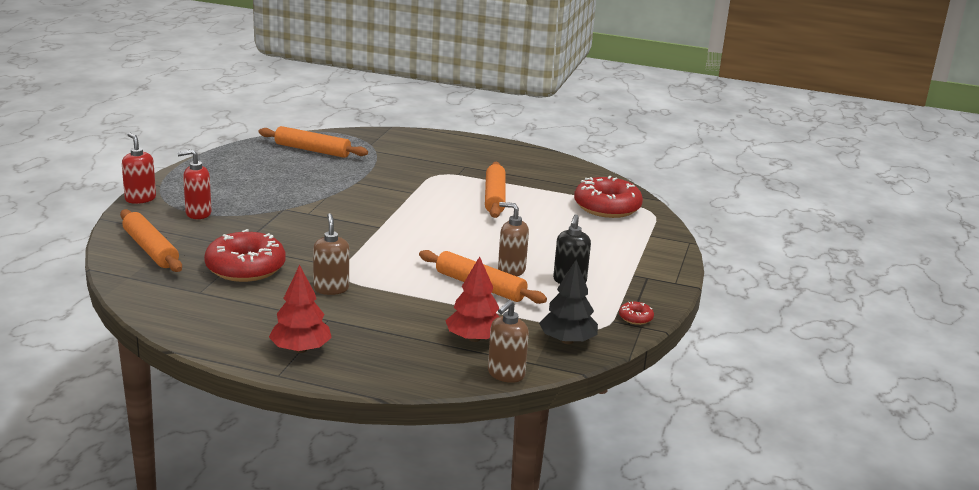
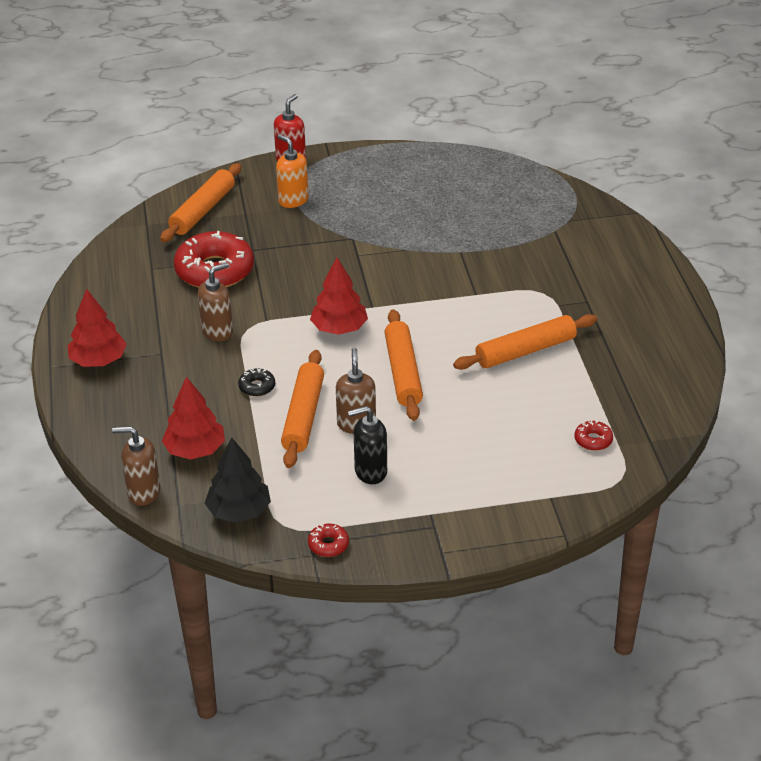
camera: 65 degrees right, 15 degrees up
red soap dispenser [177,149,211,219] -> orange soap dispenser [276,134,309,208]
orange rolling pin [259,126,368,158] -> orange rolling pin moved to [384,309,423,421]
red donut [574,176,643,218] -> red donut [574,419,613,451], size x0.42
none -> black donut [238,367,275,397]
none -> red tree [310,257,368,335]

